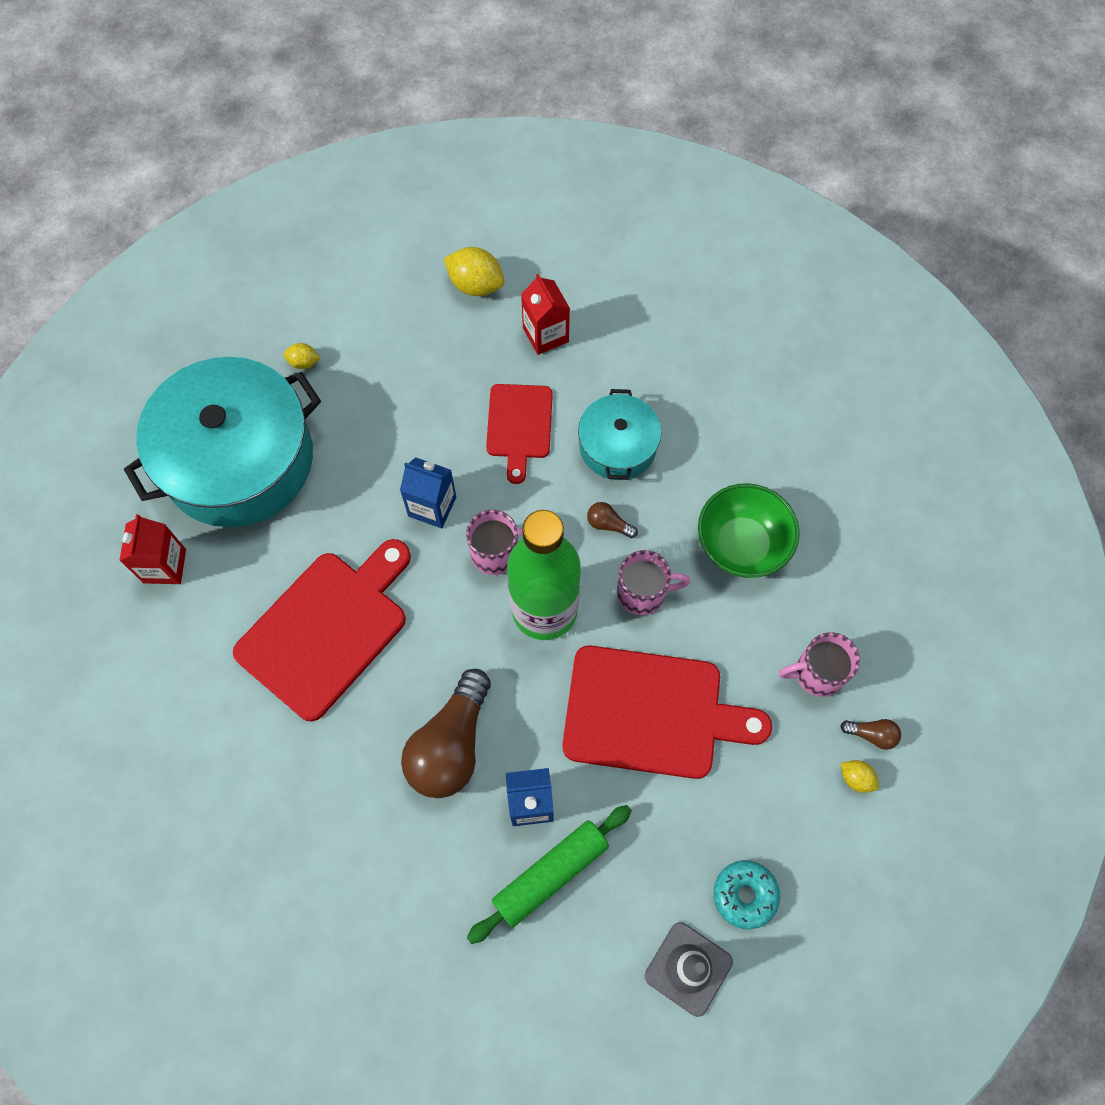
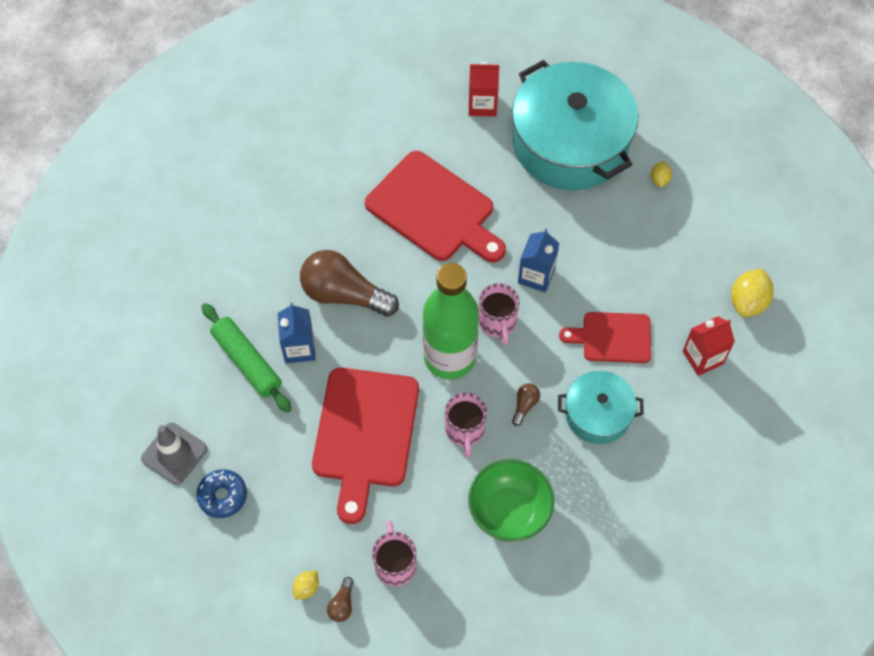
camera: 90 degrees right, 5 degrees down
turquoise donut [713,860,780,929] -> blue donut [196,469,247,518]

